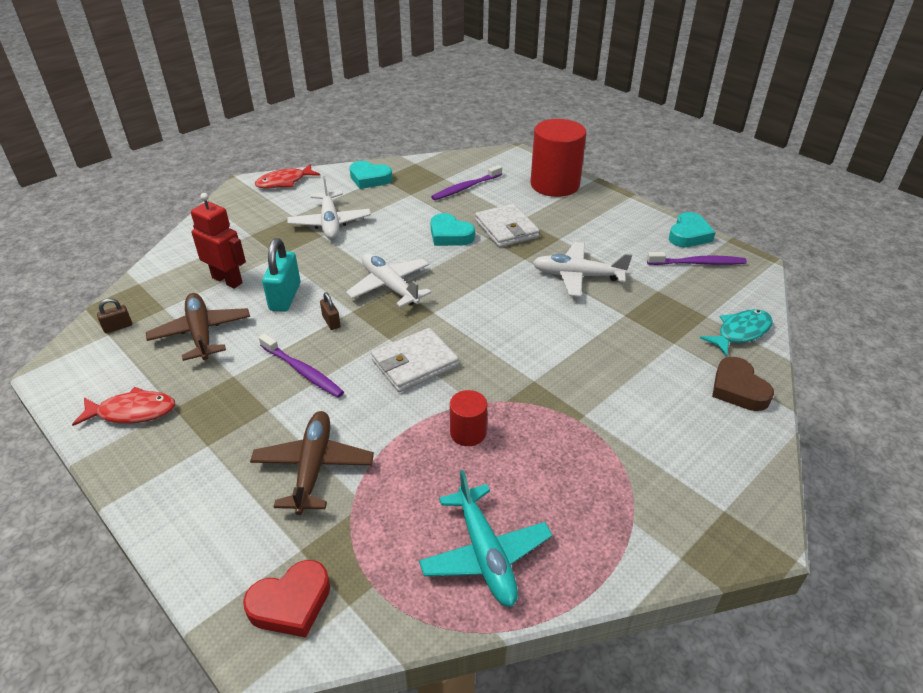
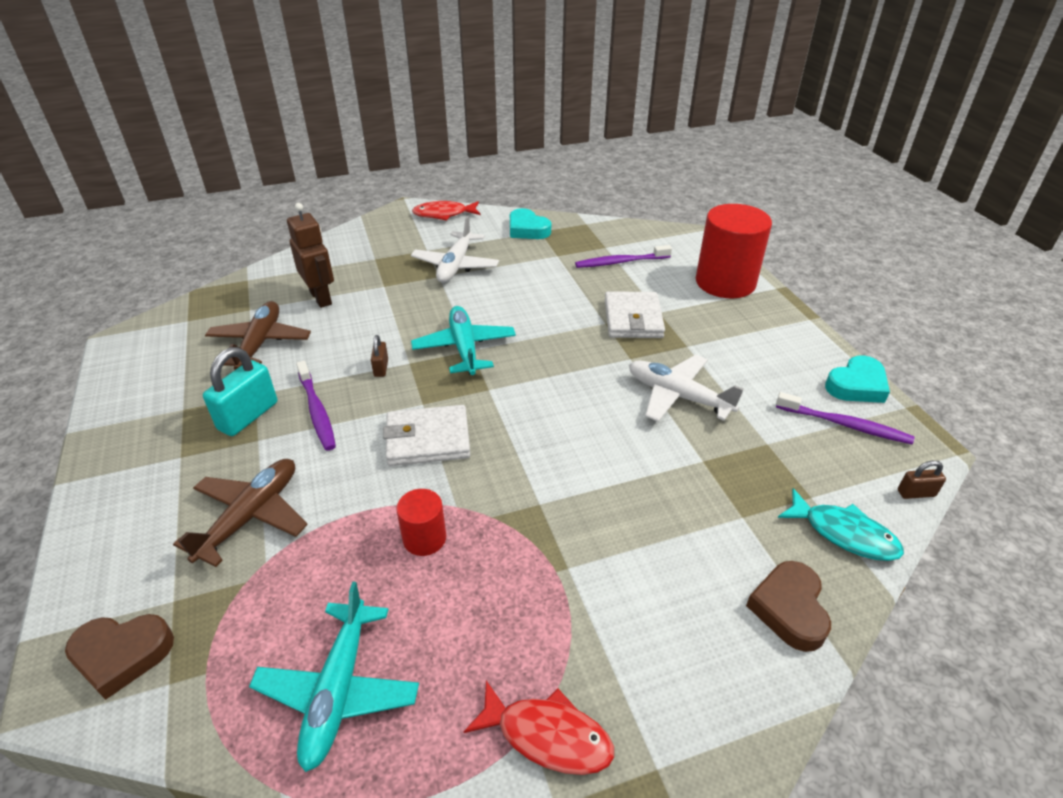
camera: 25 degrees right, 0 degrees up
red fish [72,387,175,426] -> red fish moved to [464,680,614,775]
brown padlock [97,298,132,333] -> brown padlock moved to [898,460,946,499]
red robot [191,193,246,288] -> brown robot [287,203,334,308]
red heart [243,560,330,638] -> brown heart [65,614,174,700]
turquoise padlock [262,238,300,312] -> turquoise padlock moved to [203,347,277,436]
white plane [346,253,431,307] -> turquoise plane [411,306,516,375]
turquoise heart [430,213,475,246] -> none
turquoise fish [700,309,773,357] -> turquoise fish turned 45 degrees clockwise [778,488,904,561]

